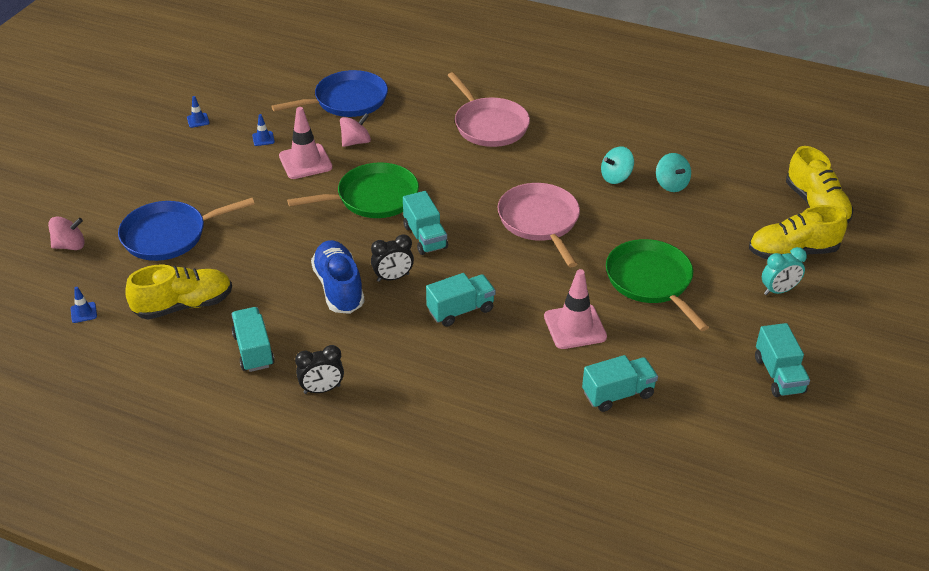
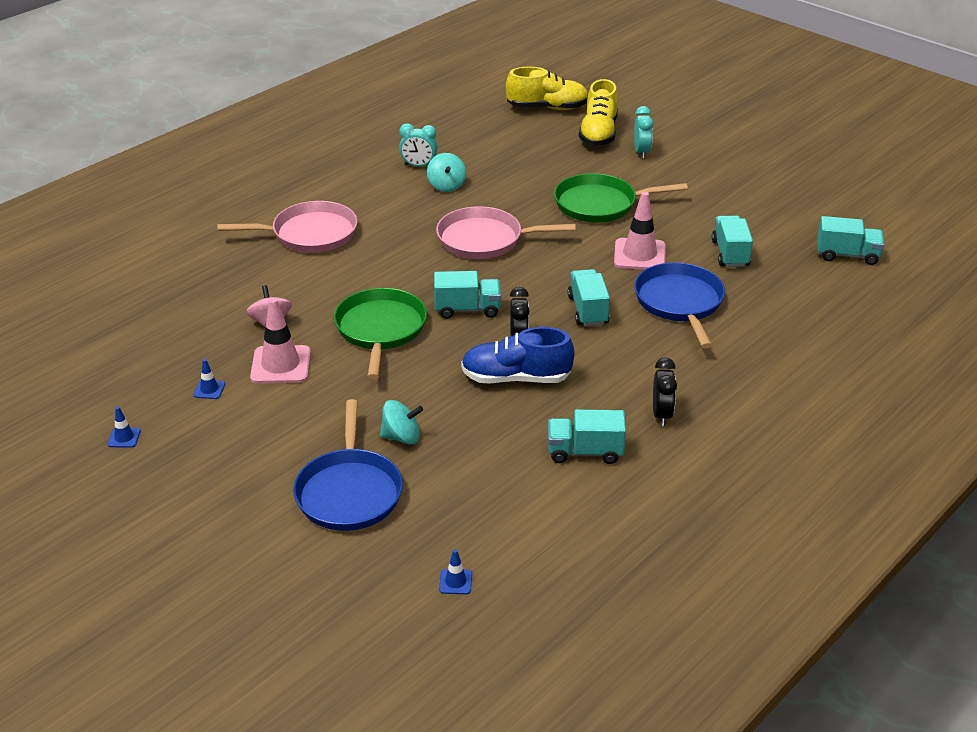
camera: 70 degrees left, 5 degrees down
pink spinning top [48,216,85,250] -> none
yellow shoe [125,264,232,319] -> none
blue pan [271,70,388,117] -> blue pan moved to [634,263,725,348]
turquoise spinning top [656,153,691,192] -> turquoise spinning top moved to [380,400,423,445]
turquoise truck [755,323,810,397] -> turquoise truck moved to [817,216,885,265]
none -> turquoise clock [399,123,438,167]

